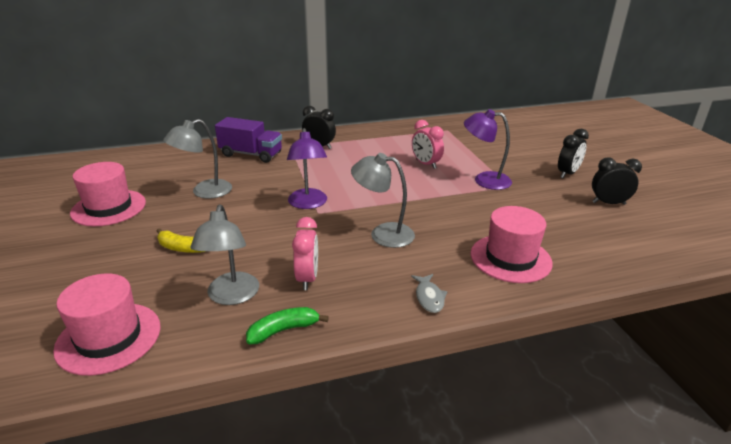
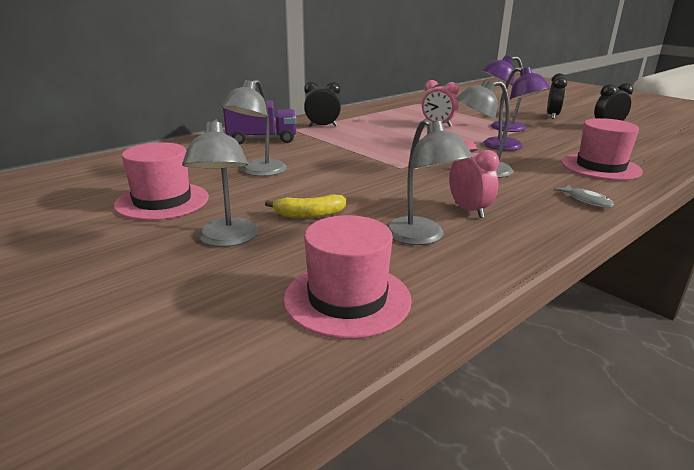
camera: 25 degrees left, 5 degrees down
green banana [246,307,329,344] -> none
purple lamp [287,128,327,209] -> purple lamp moved to [483,67,551,151]
none -> grey lamp [182,119,259,247]

